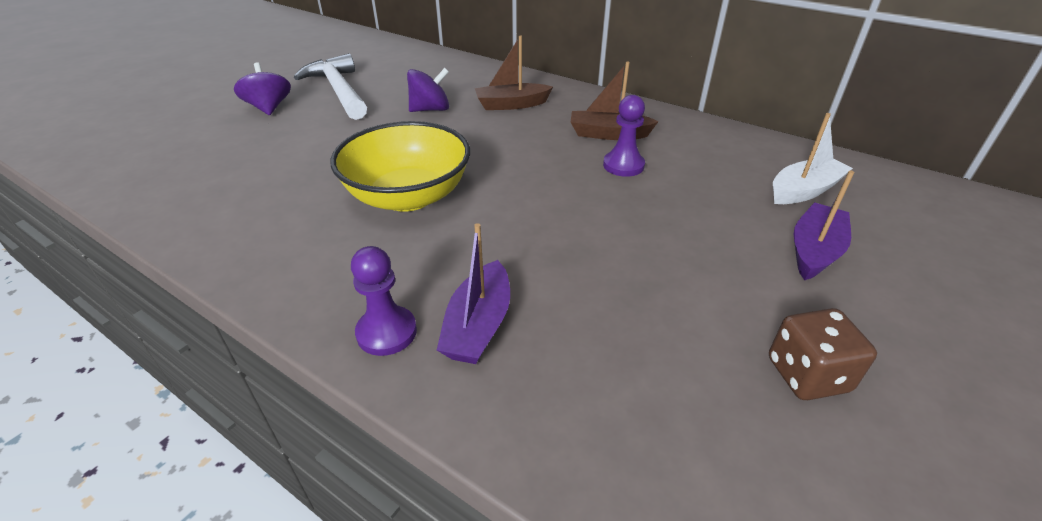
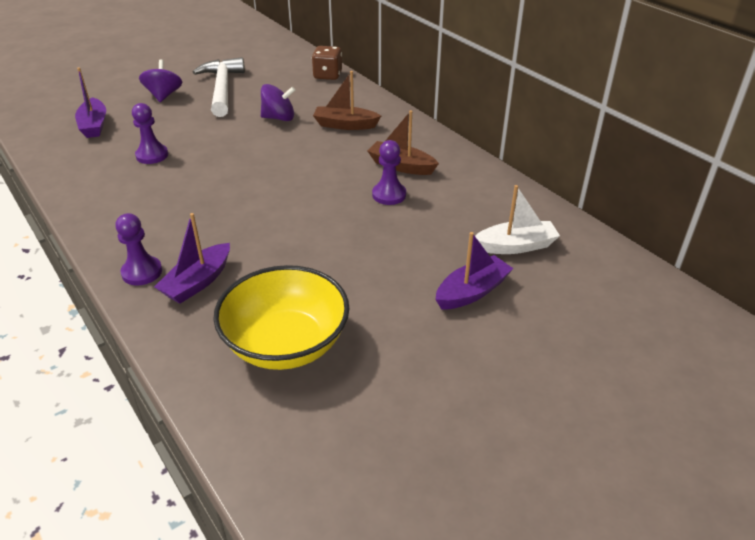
camera: 20 degrees right, 0 degrees up
yellow bowl [331,121,470,212] -> yellow bowl moved to [213,265,350,370]
brown dice [769,308,877,400] -> brown dice moved to [312,46,342,80]
none -> purple boat [75,67,106,138]
none -> purple pawn [132,103,168,164]

